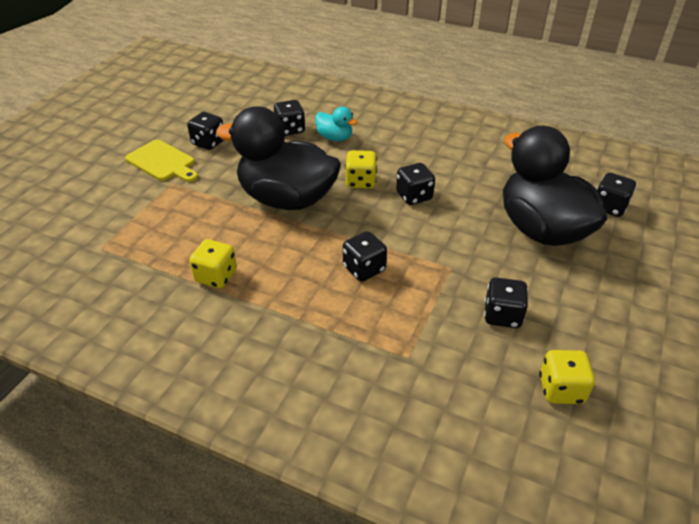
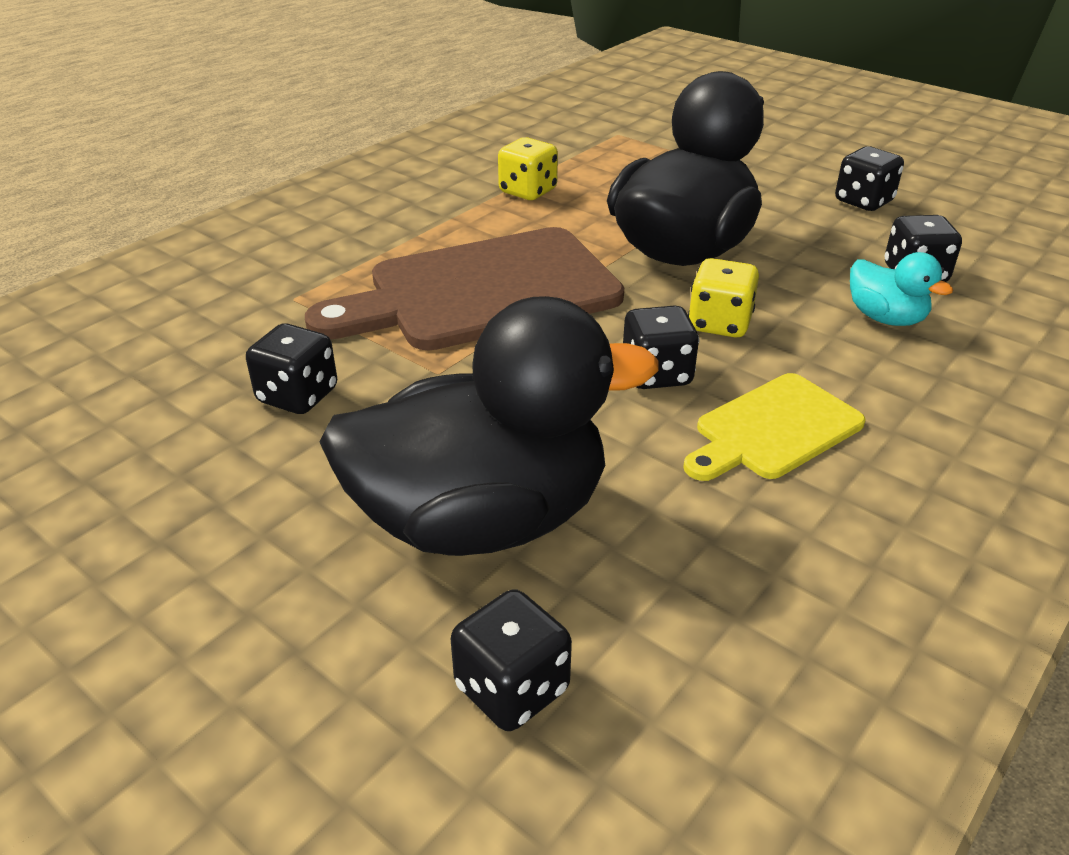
camera: 105 degrees right, 5 degrees down
yellow cutting board [125,140,198,182] -> yellow cutting board moved to [683,373,866,481]
turquoise duck [315,107,358,141] -> turquoise duck turned 90 degrees counterclockwise [850,252,953,326]
black dice [343,231,387,281] -> brown cutting board [305,227,624,351]
yellow dice [539,350,595,404] -> none

